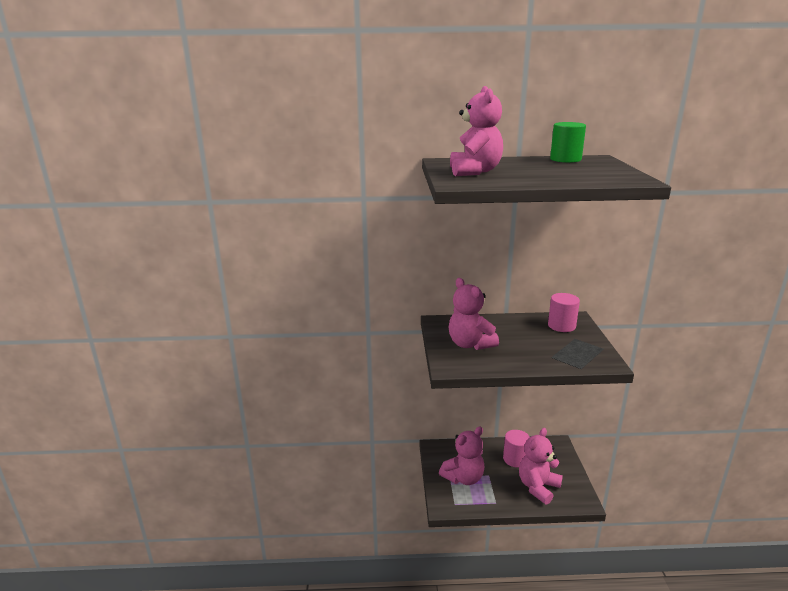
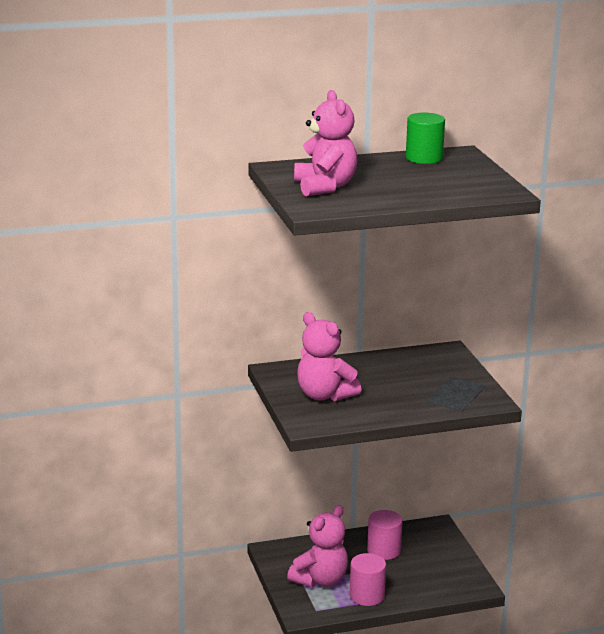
camera: 15 degrees left, 0 degrees up
pink teddy bear [519,428,563,505] -> none
pink cylinder [548,293,580,332] -> pink cylinder moved to [350,553,386,606]

